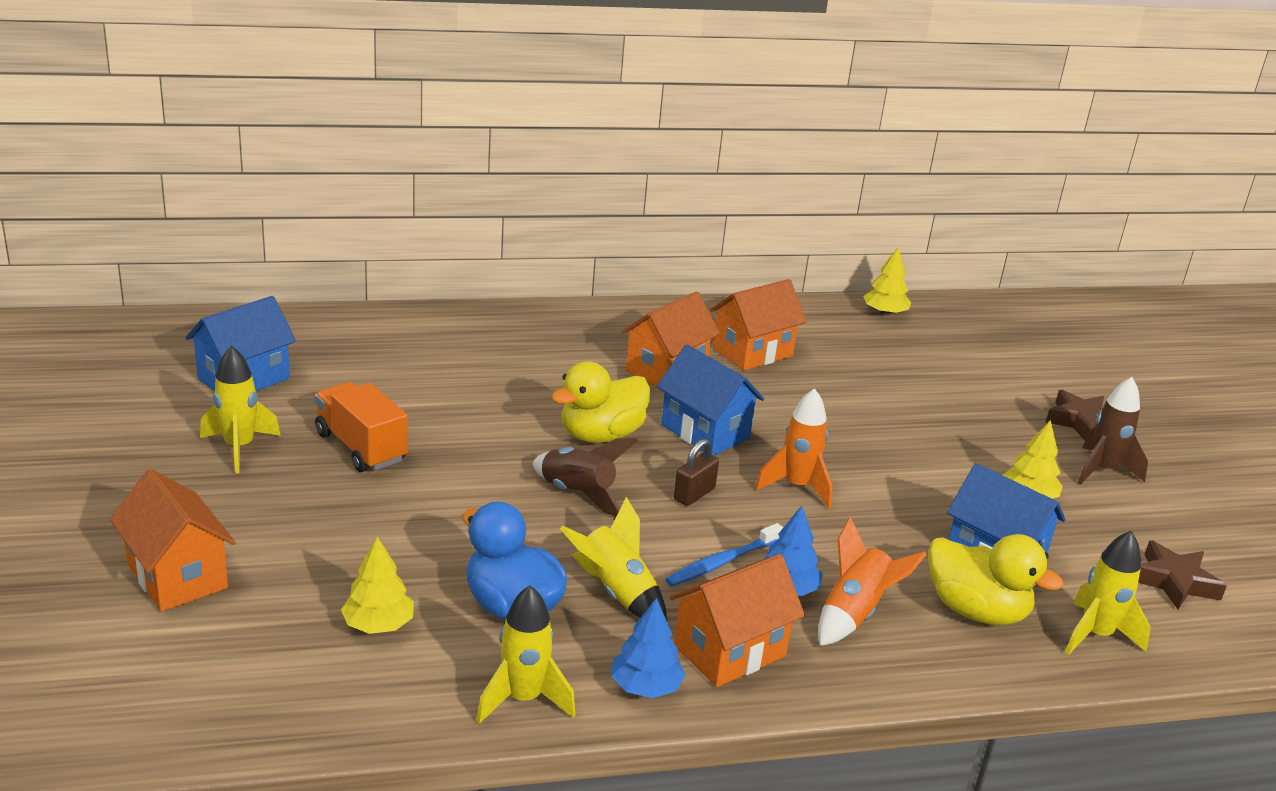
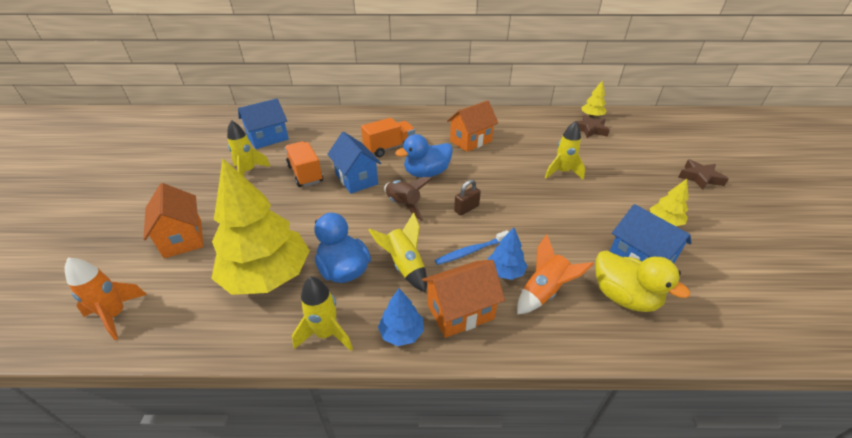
camera: 15 degrees right, 10 degrees up
yellow tree [341,537,414,634] -> yellow tree [211,159,310,295], size x2.25
yellow duck [551,361,650,443] -> blue duck [395,134,453,177]
blue house [657,345,764,456] -> blue house moved to [327,132,381,194]
orange house [710,279,807,371] -> none
orange rocket [755,388,833,509] -> orange rocket moved to [65,258,147,340]
yellow rocket [1065,531,1151,655] -> yellow rocket moved to [545,121,585,180]
brown rocket [1078,377,1148,485] -> none
brown star [1138,540,1227,609] -> brown star moved to [574,115,610,138]
none -> orange truck [361,118,415,157]

